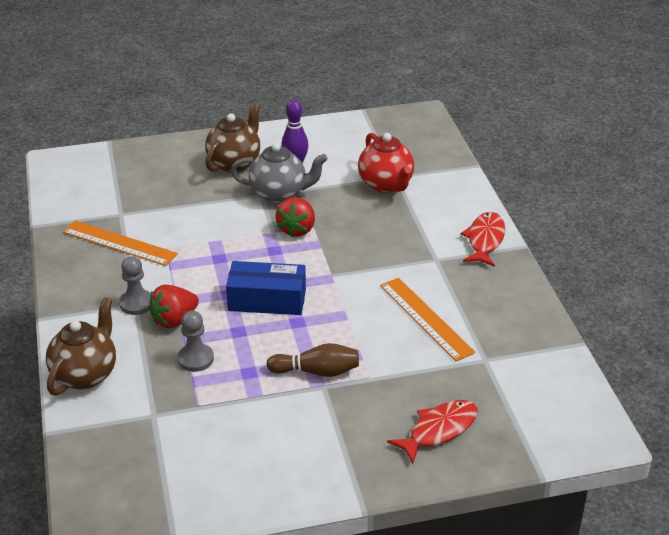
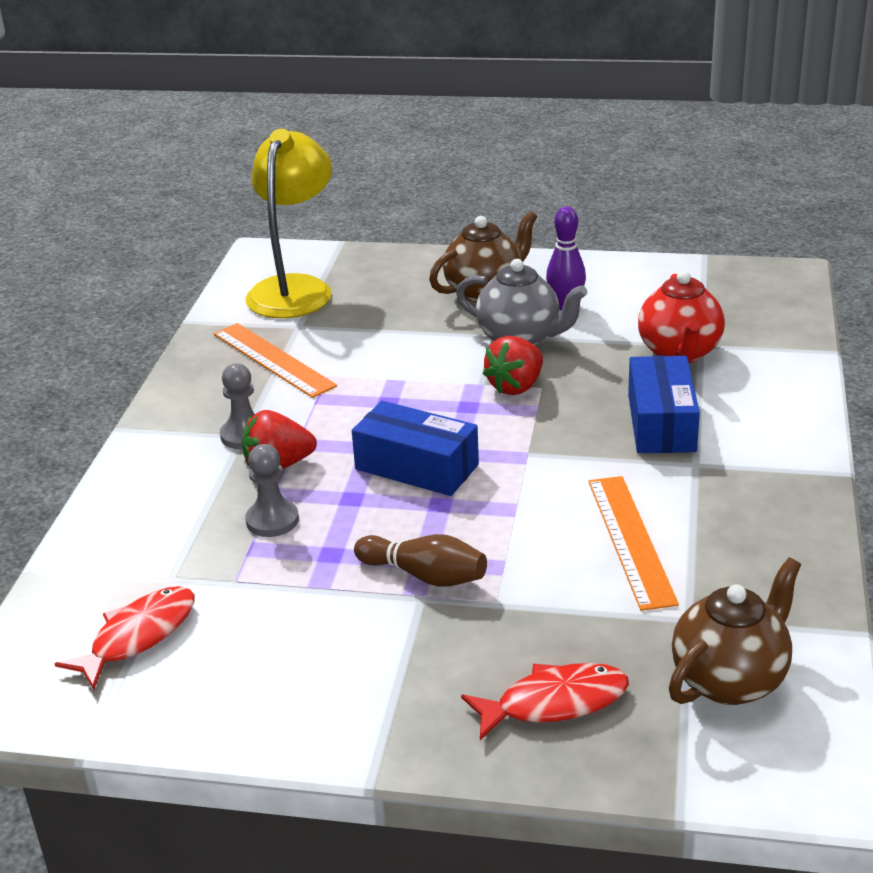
camera: 25 degrees right, 5 degrees down
brown teapot [46,297,116,396] -> brown teapot moved to [669,557,801,705]
red fish [461,212,505,267] -> red fish moved to [55,586,195,690]
none -> yellow lamp [245,129,332,318]
none -> blue box [628,356,700,453]

